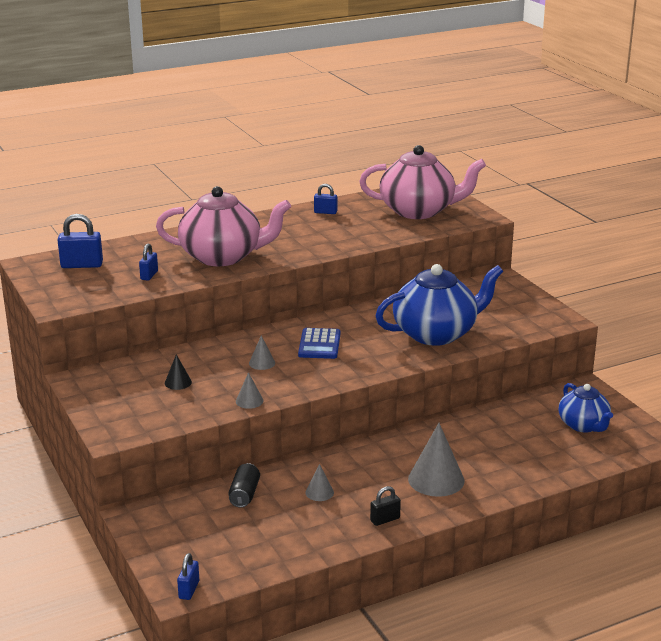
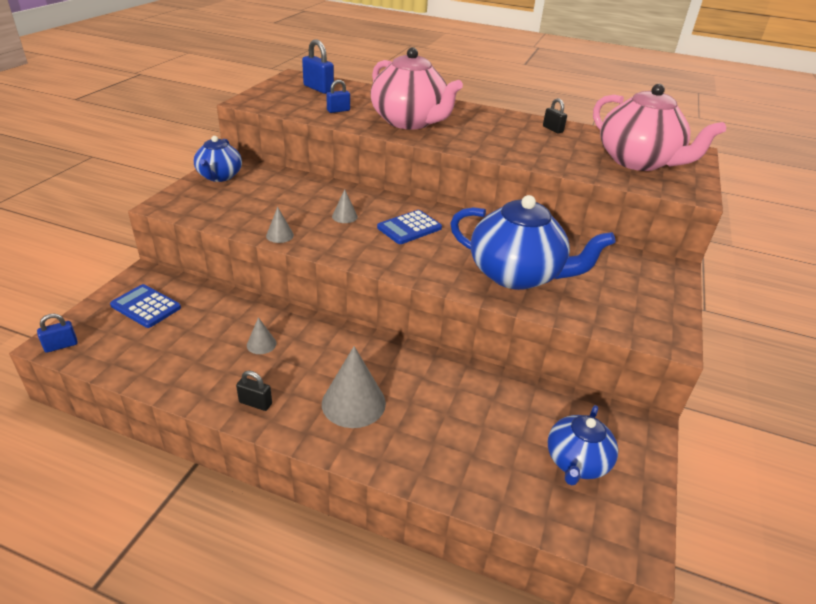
camera: 45 degrees right, 10 degrees up
black cone [165,354,192,390] -> none
black can [228,463,260,508] -> none
blue padlock [314,184,337,214] -> black padlock [543,98,567,134]
none -> blue calculator [110,284,181,328]
none -> blue teapot [194,136,242,182]

